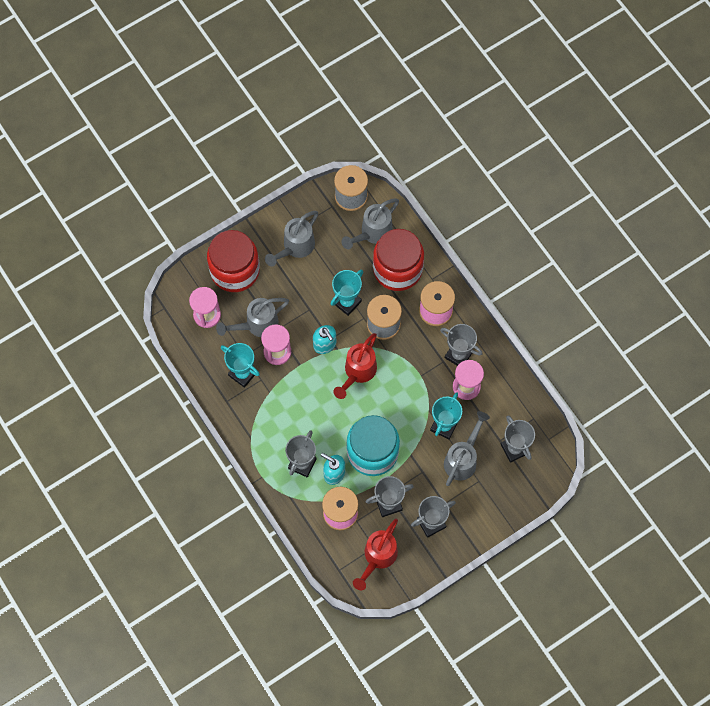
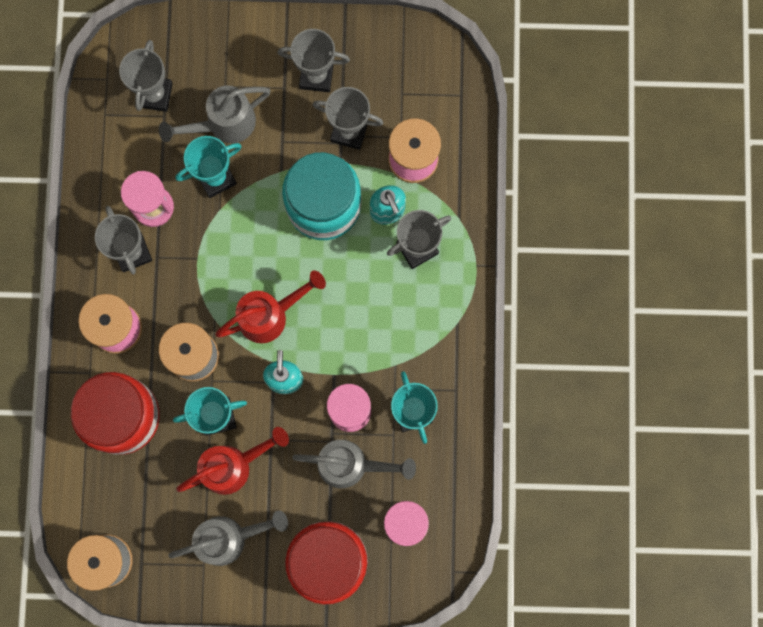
camera: 145 degrees left, 10 degrees up
grey watering can [341,198,399,249] -> none
red watering can [353,518,398,590] -> red watering can moved to [176,427,289,495]

